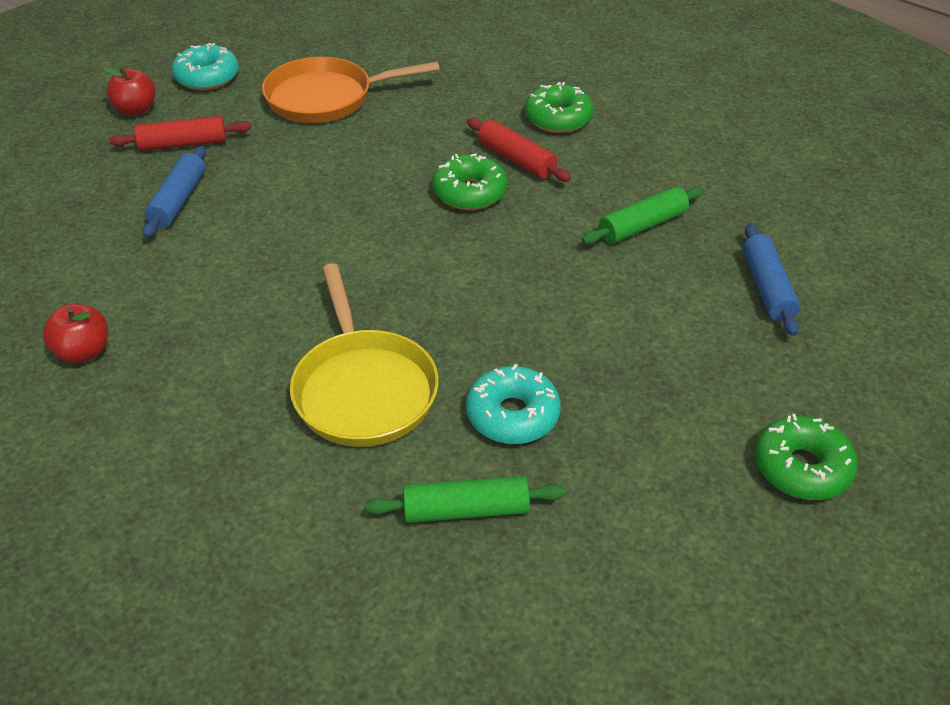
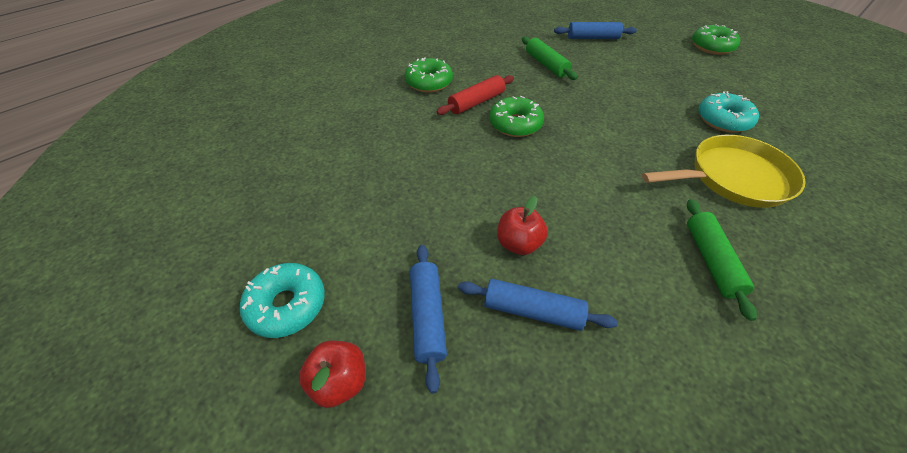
camera: 85 degrees left, 5 degrees up
red apple [43,304,108,364] -> red apple moved to [497,196,548,255]
red rolling pin [109,116,251,151] -> blue rolling pin [410,245,447,393]
orange pan [262,57,440,123] -> none
green rolling pin [365,476,566,523] -> green rolling pin moved to [687,199,757,321]

